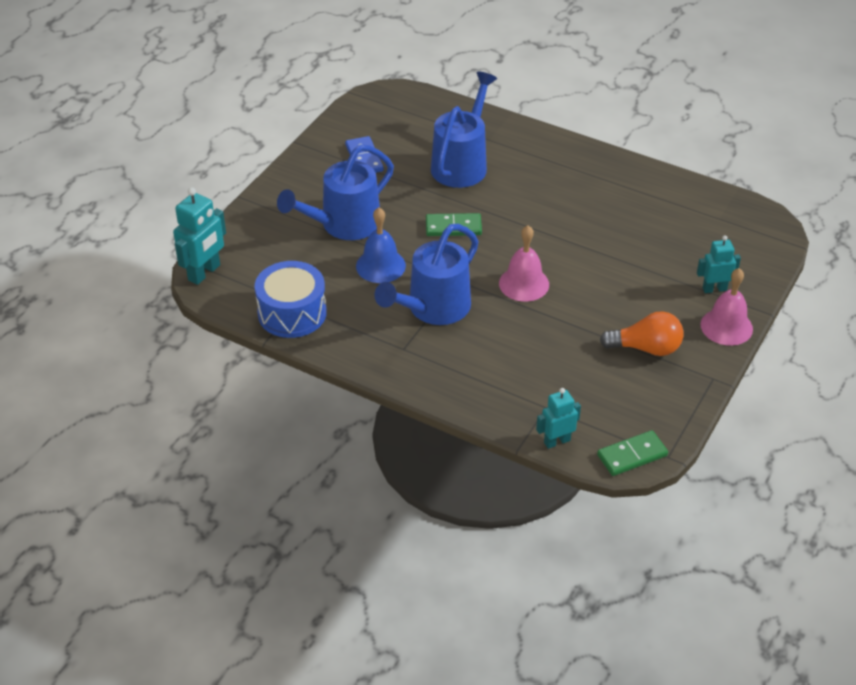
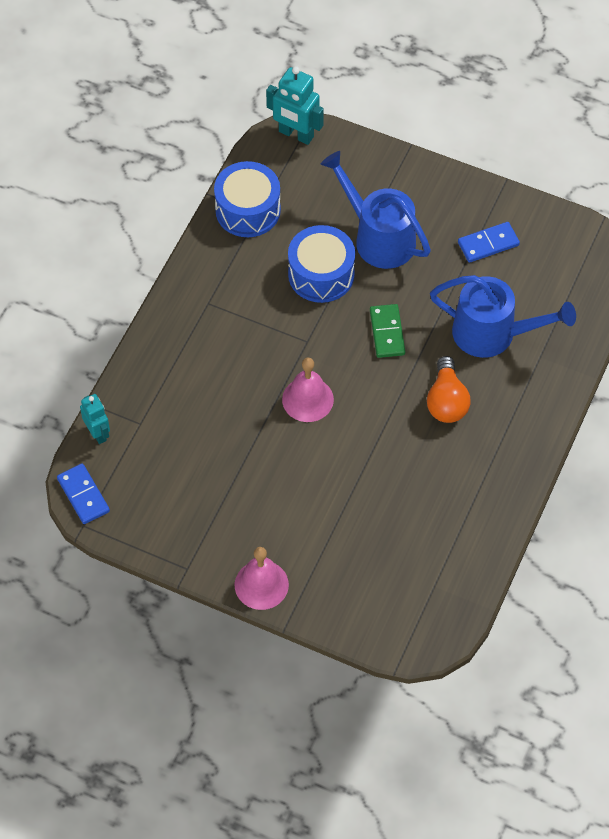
camera: 85 degrees right, 15 degrees up
blue bell [356,208,406,283] -> blue drum [288,225,355,303]
blue watering can [374,224,479,325] -> none
green domino [597,430,668,476] -> blue domino [57,463,110,524]
orange light bulb [600,311,683,356] -> orange light bulb moved to [427,356,471,423]
turquoise robot [697,235,741,293] -> none

